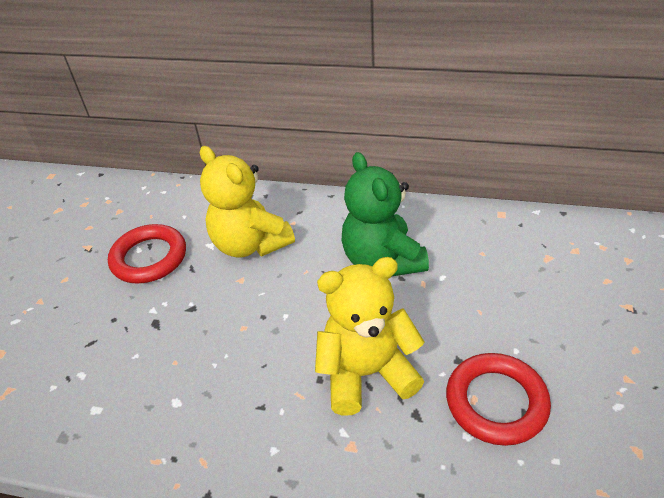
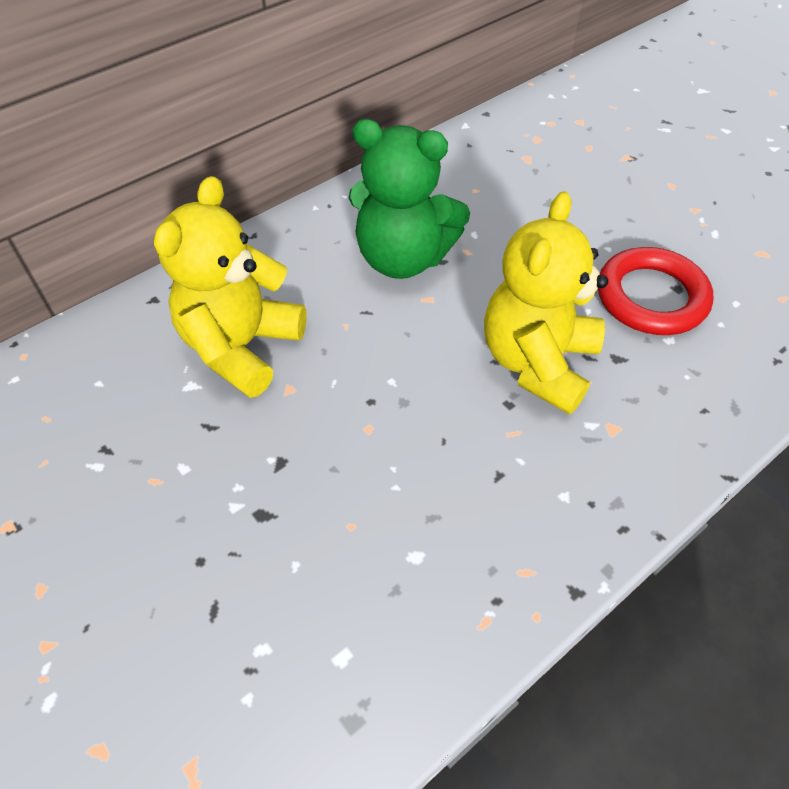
camera: 55 degrees left, 10 degrees up
red ring [108,224,186,284] -> none
yellow teddy bear [200,146,295,258] -> yellow teddy bear turned 120 degrees clockwise [154,176,306,398]

